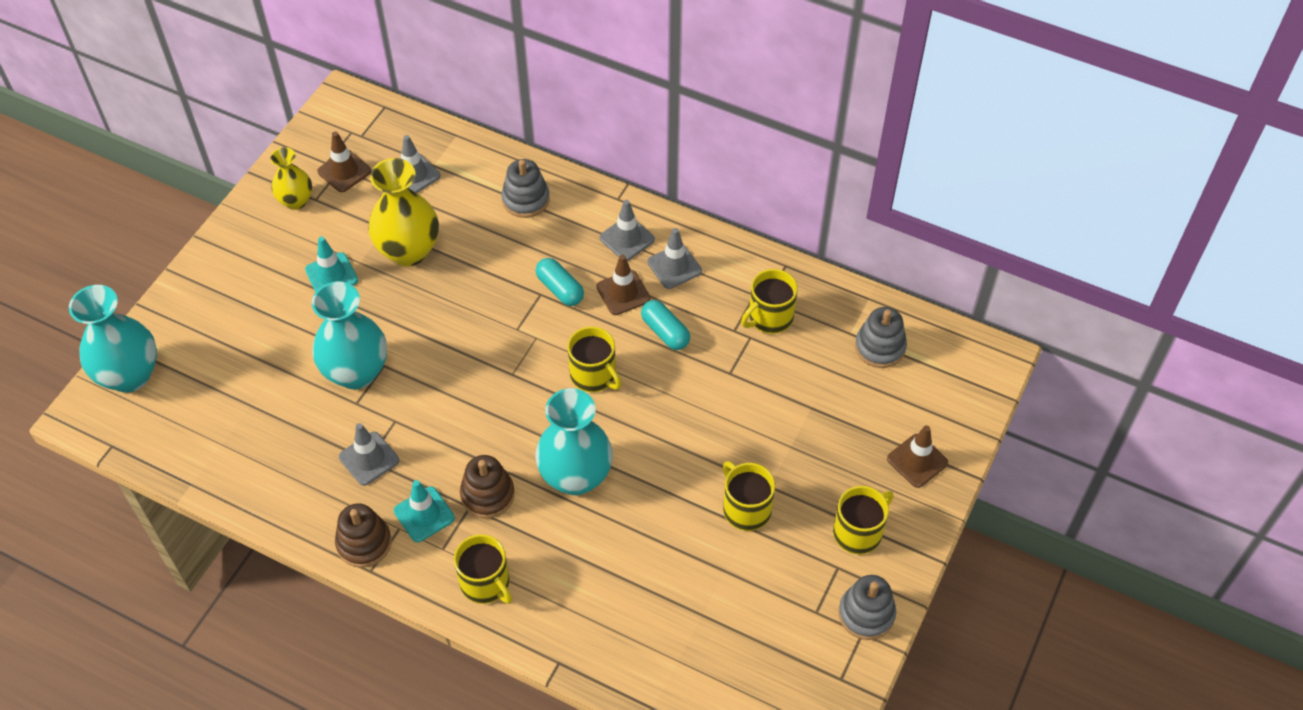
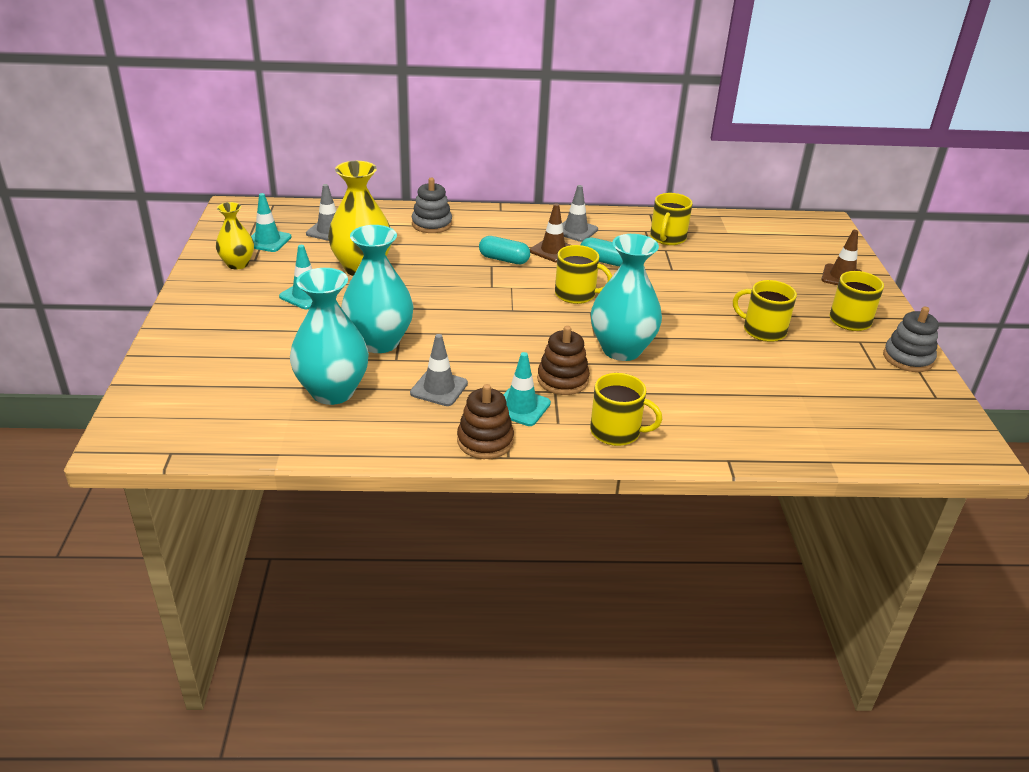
camera: 30 degrees left, 20 degrees down
turquoise vase [69,285,157,393] -> turquoise vase moved to [290,268,369,405]
brown traffic cone [317,132,371,192] -> turquoise traffic cone [251,193,292,252]
grey traffic cone [600,200,655,261] -> none
grey stacking toy [855,307,907,368] -> none

